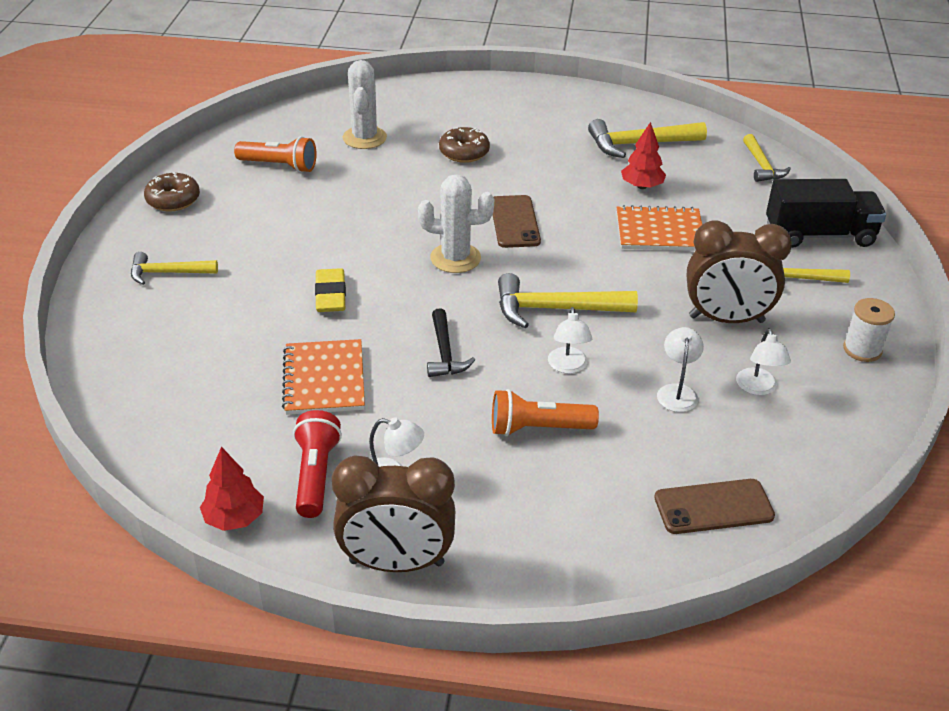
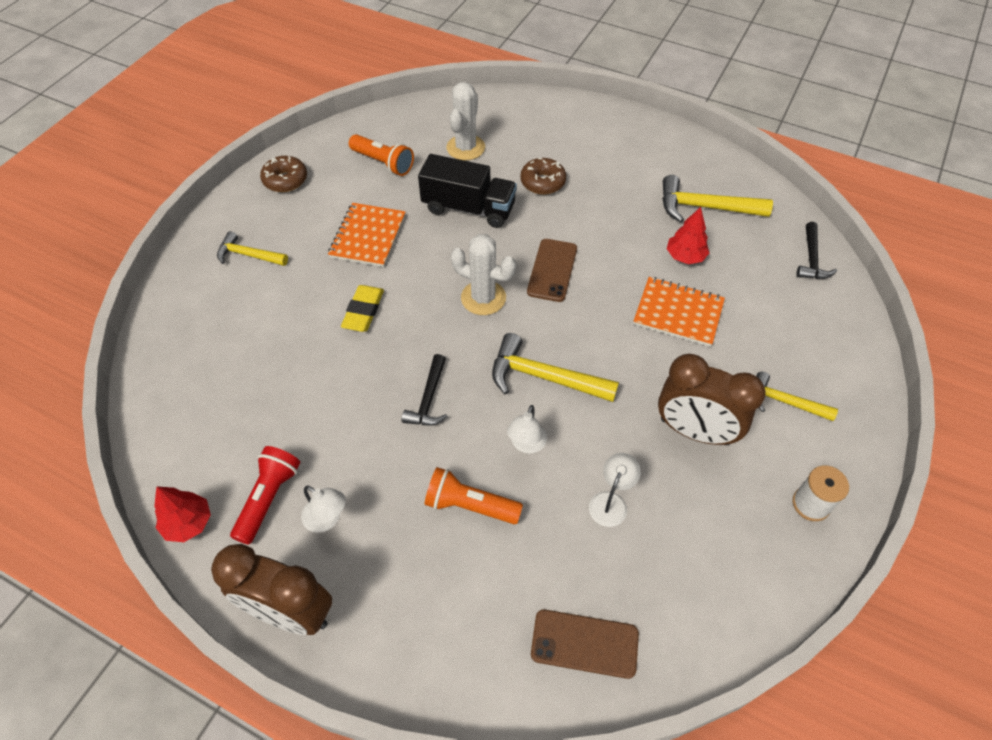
camera: 20 degrees right, 15 degrees up
orange notebook [282,339,365,415] -> orange notebook moved to [328,203,405,267]
white lamp [736,328,791,395] -> none
yellow hammer [743,134,791,182] -> black hammer [797,222,837,279]
black truck [766,179,886,248] -> black truck moved to [418,154,517,228]

